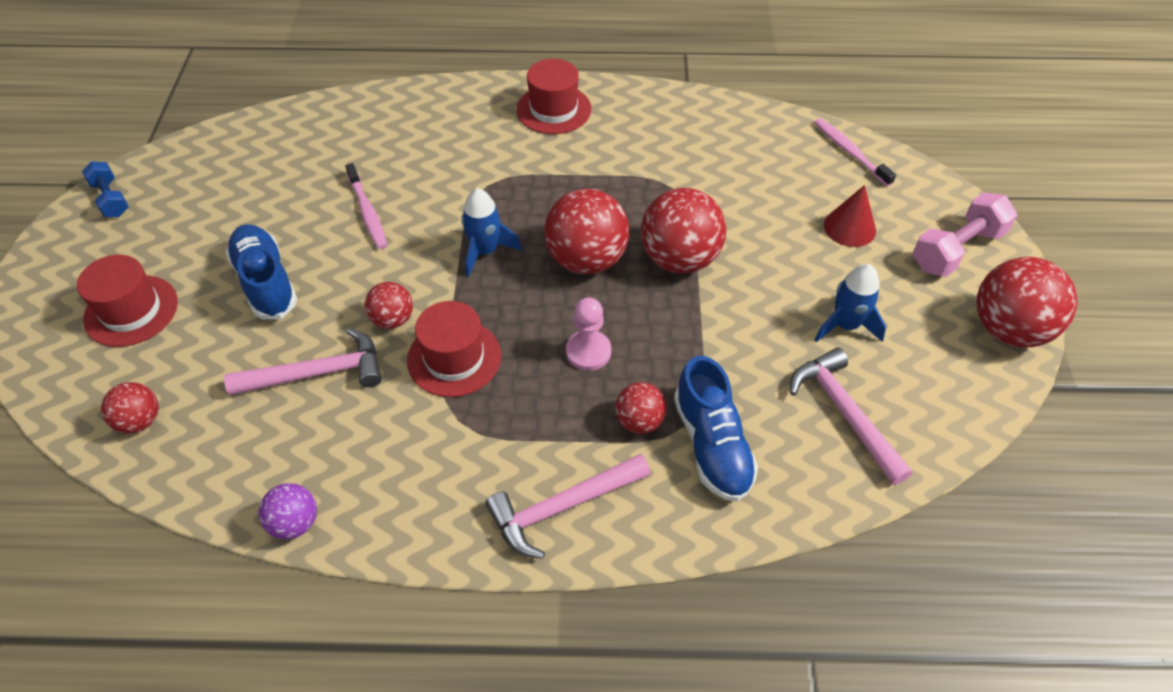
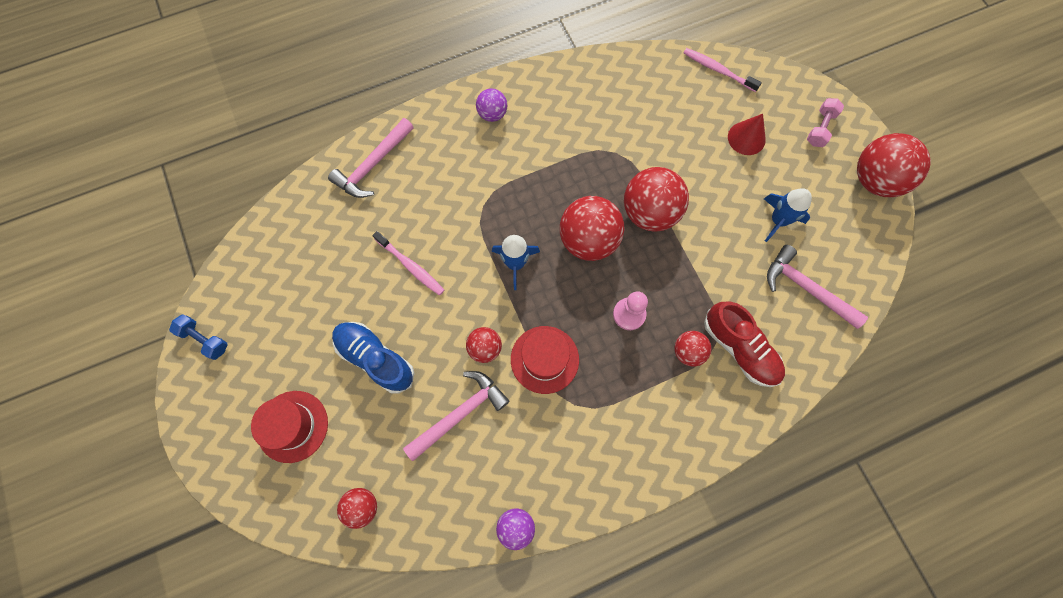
camera: 25 degrees left, 20 degrees up
pink hammer [485,454,651,559] -> pink hammer moved to [328,118,414,198]
red hat [516,59,591,134] -> purple ball [476,88,507,122]
blue shoe [674,356,758,502] -> red shoe [704,302,785,387]
pink dumbbell [913,192,1017,277] -> pink dumbbell [807,98,844,147], size x0.63

